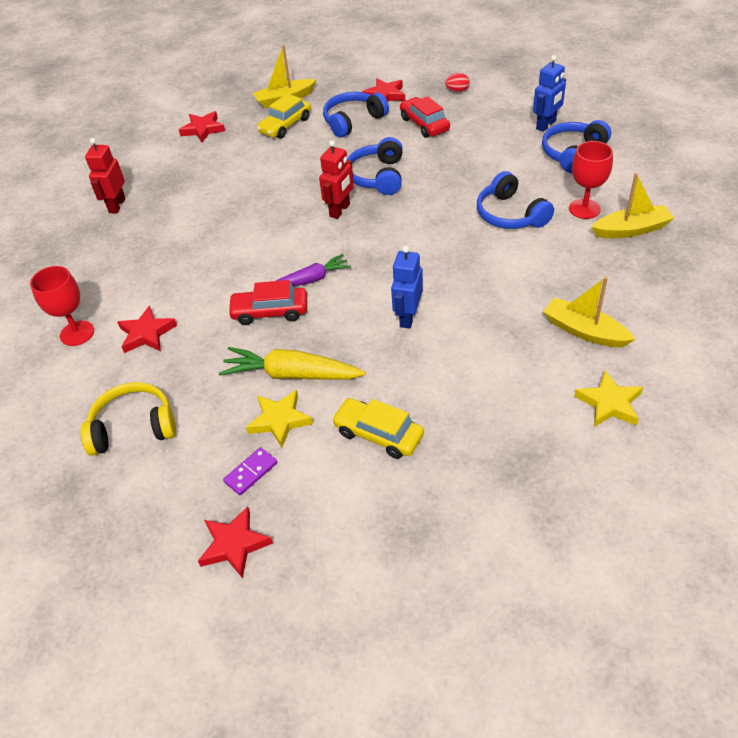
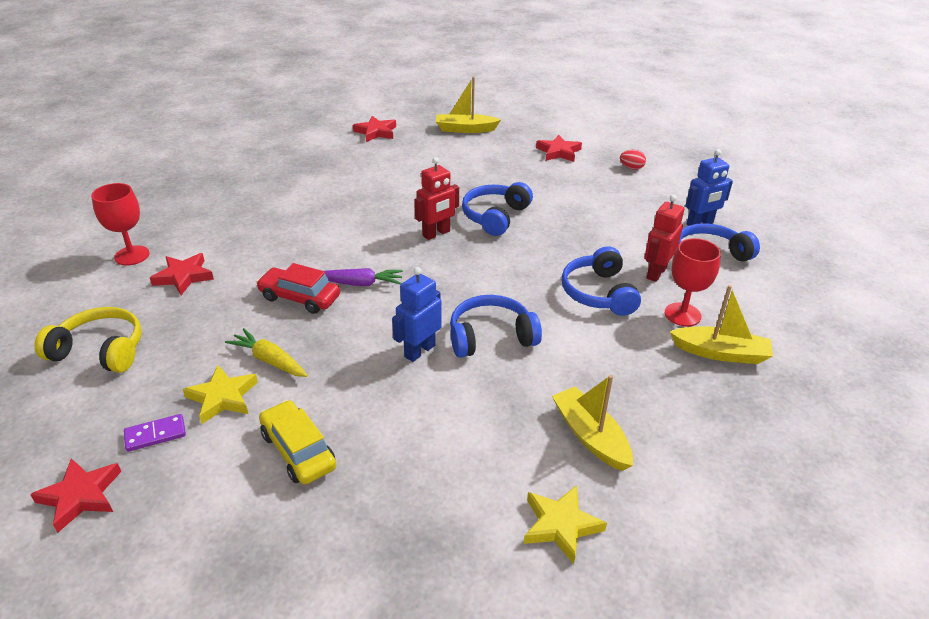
camera: 20 degrees right, 10 degrees down
red robot [85,138,125,214] -> red robot moved to [644,194,684,282]
yellow carrot [219,347,366,380] -> yellow carrot [225,328,308,377], size x0.65
yellow car [257,94,311,138] -> none
blue headphones [323,92,389,138] -> blue headphones moved to [450,295,542,358]
red car [400,96,450,138] -> none

